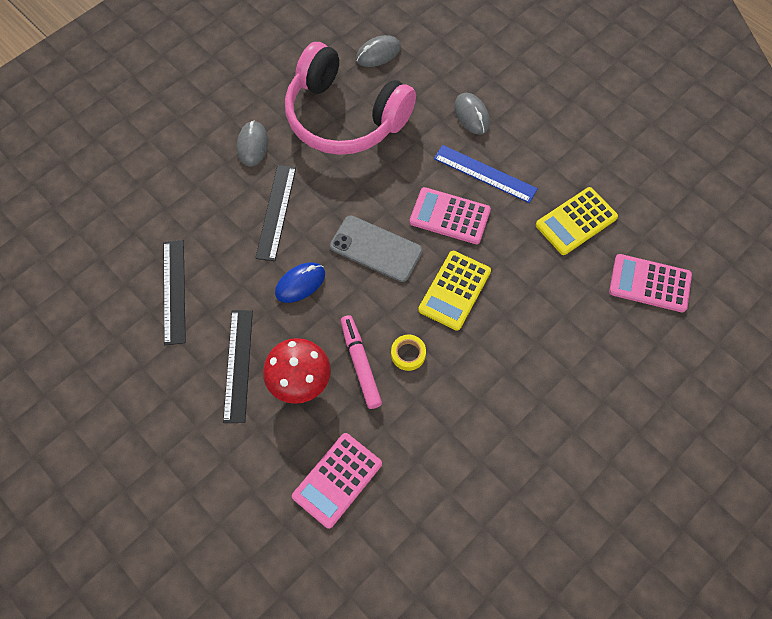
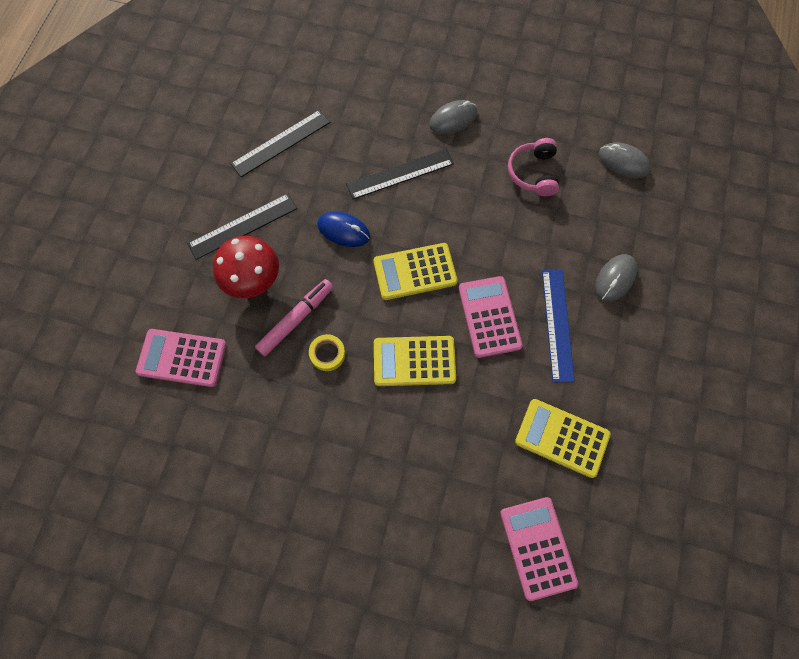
camera: 60 degrees right, 5 degrees up
pink headphones [285,42,416,155] -> pink headphones [508,138,559,196], size x0.45
grey phone [330,215,423,282] -> yellow calculator [373,243,458,300]

